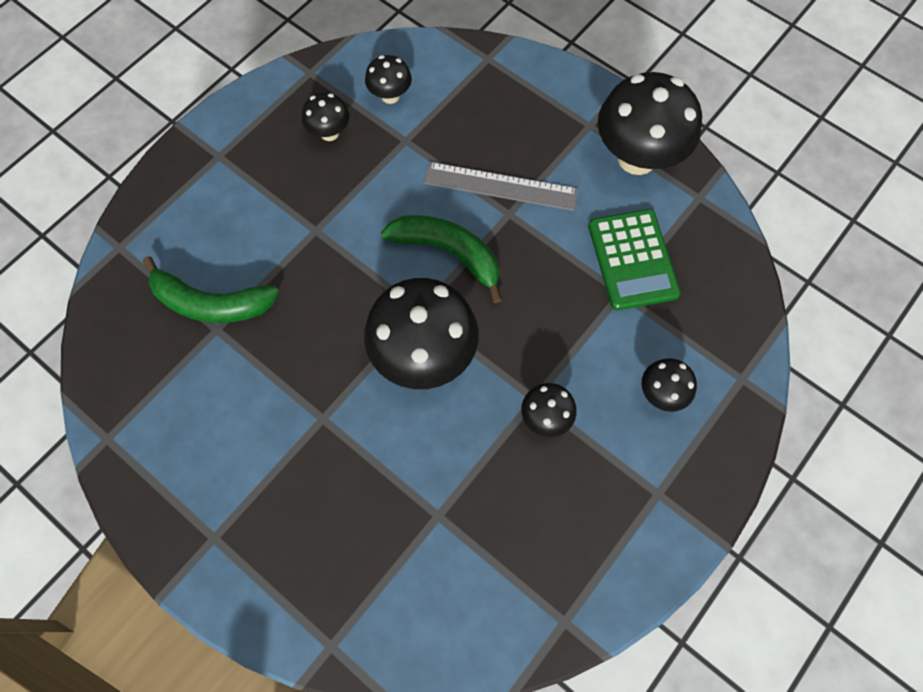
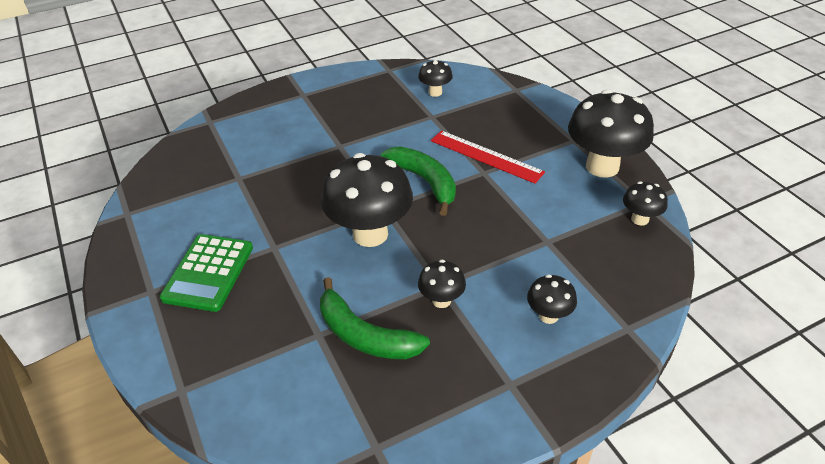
camera: 25 degrees right, 25 degrees down
green banana [143,256,279,323] -> green banana moved to [320,277,430,359]
black mushroom [302,93,349,141] -> black mushroom moved to [623,181,668,226]
grey ruler [424,162,578,211] -> red ruler [431,130,545,184]
green calculator [589,209,681,310] -> green calculator moved to [160,234,253,312]

